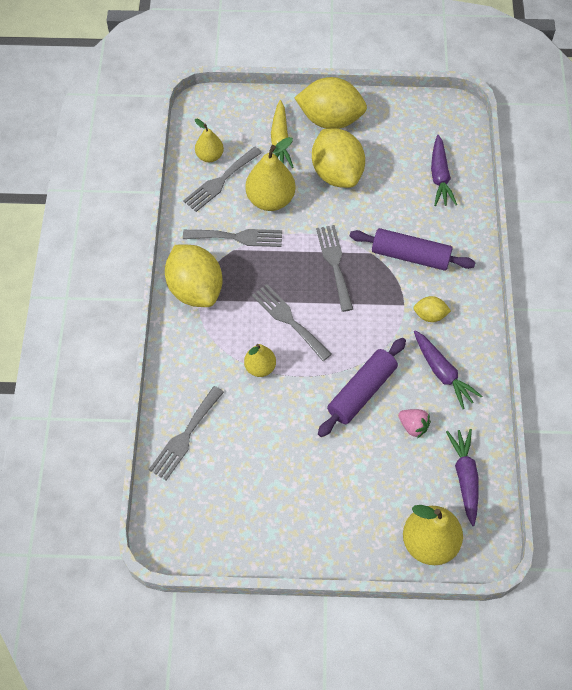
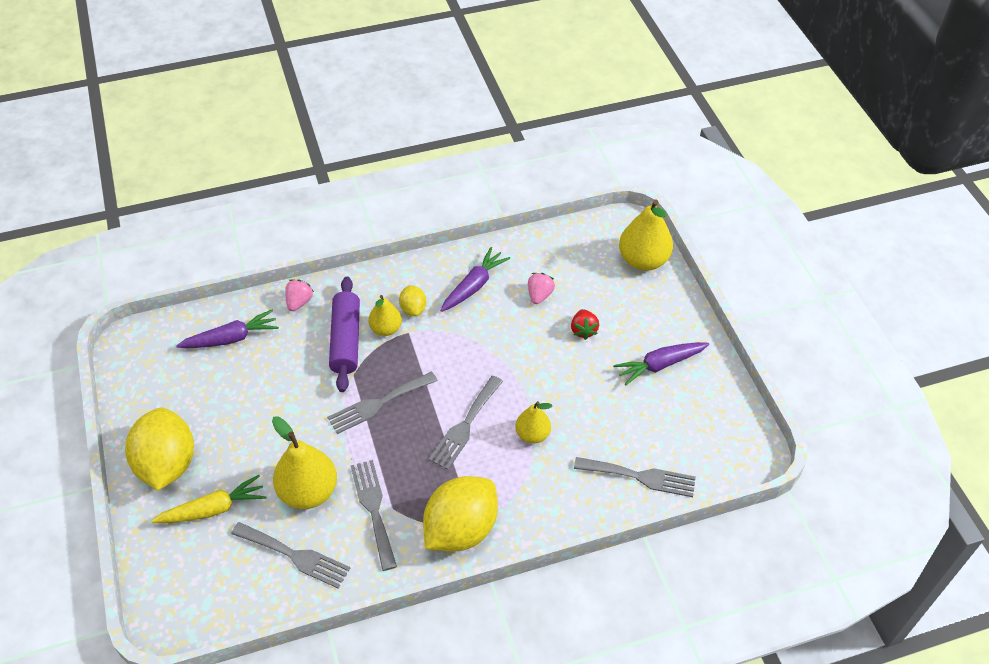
camera: 110 degrees left, 10 degrees down
yellow pear [195,119,224,162] -> yellow pear moved to [369,295,402,336]
yellow lemon [312,129,365,188] -> none
purple rolling pin [318,338,406,437] -> none
purple carrot [446,429,479,526] -> purple carrot moved to [613,342,709,386]
none -> pink strawberry [285,279,314,311]
none -> red strawberry [571,309,599,340]

